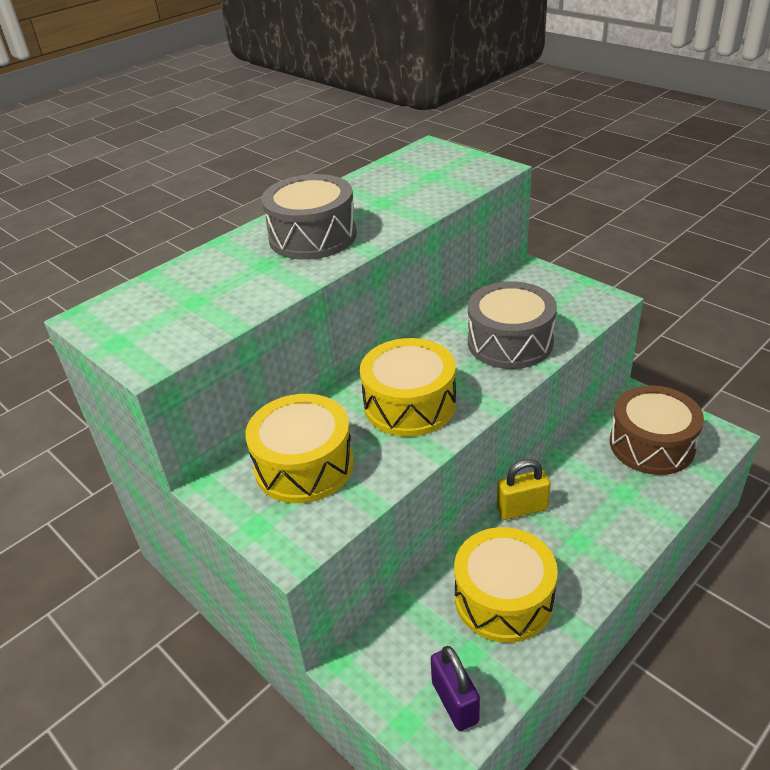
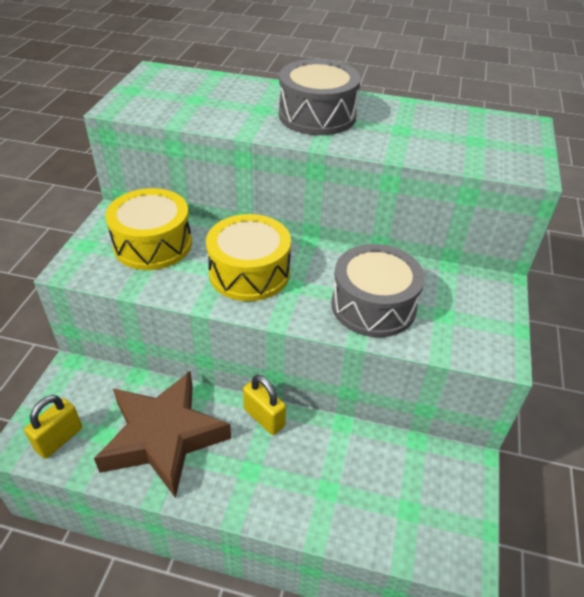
camera: 55 degrees right, 5 degrees up
purple padlock [431,646,480,731] -> yellow padlock [24,395,82,459]
yellow drum [454,527,558,643] -> brown star [94,371,231,498]
brown drum [610,385,704,475] -> none

